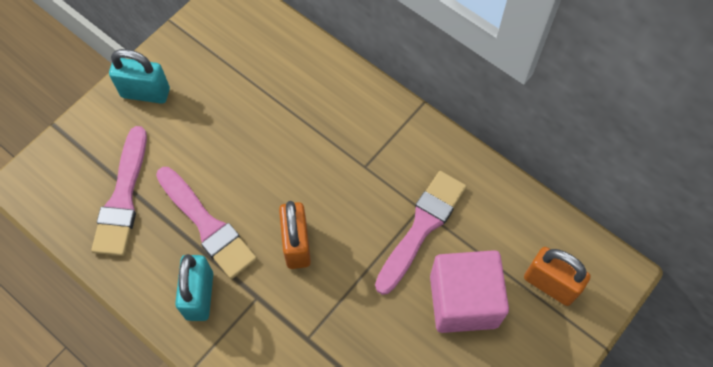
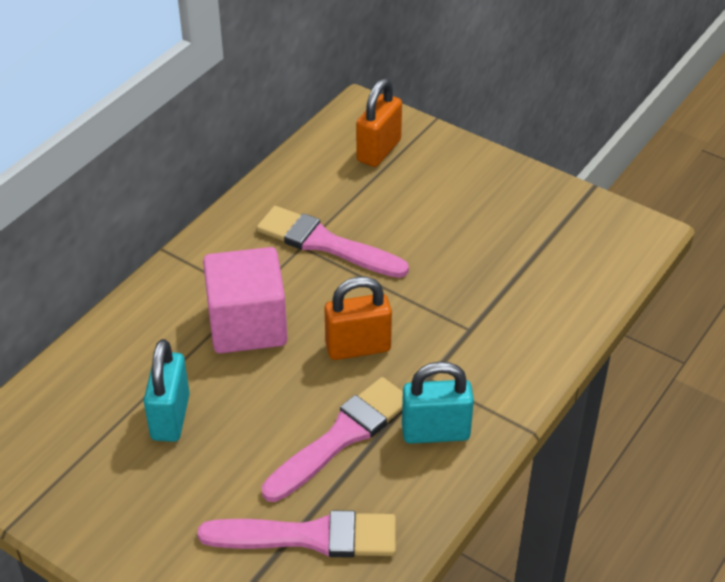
camera: 95 degrees left, 20 degrees down
turquoise padlock [109,49,170,104] -> turquoise padlock moved to [144,339,190,442]
pink cube [430,250,509,333] -> pink cube moved to [203,247,288,353]

